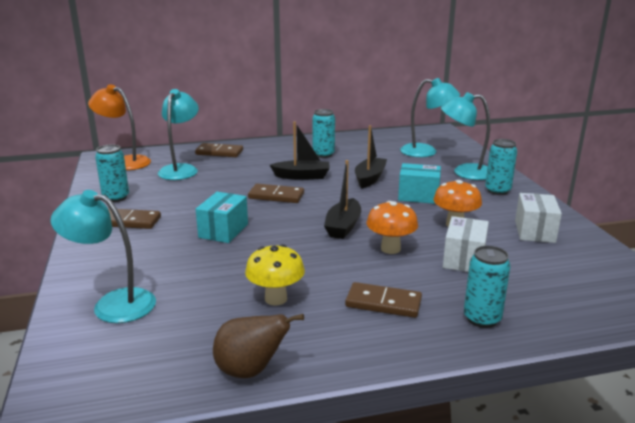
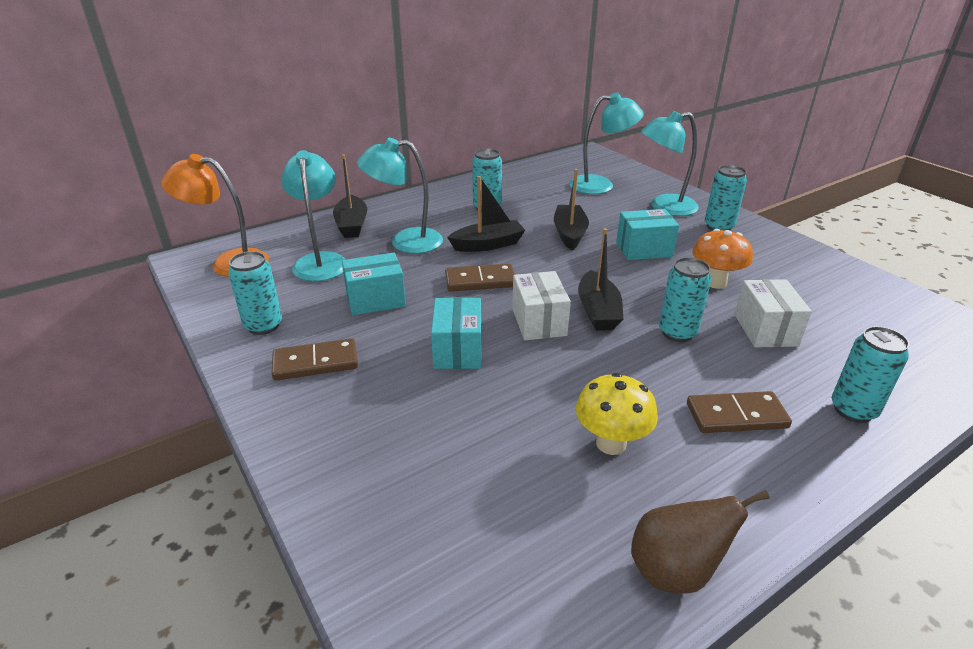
camera: 20 degrees left, 10 degrees up
turquoise lamp [50,190,156,323] -> turquoise lamp moved to [357,138,443,254]
brown domino [195,143,243,157] -> black boat [333,154,367,238]
orange mushroom [367,201,418,254] -> turquoise can [659,257,711,342]
white box [515,193,562,243] -> white box moved to [512,271,571,340]
none -> turquoise box [342,253,406,315]

